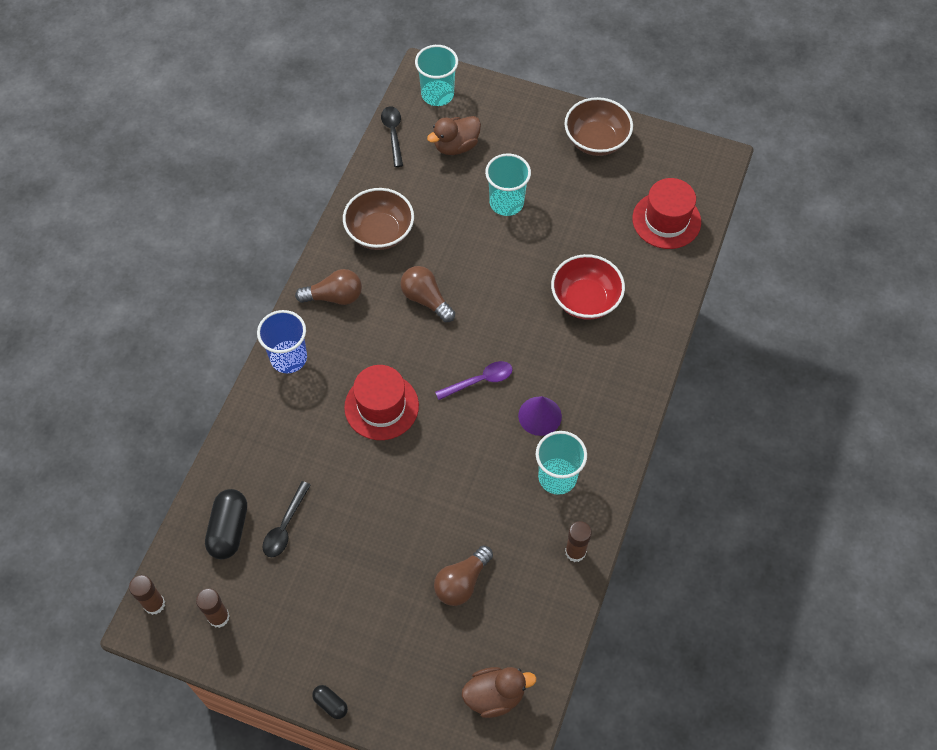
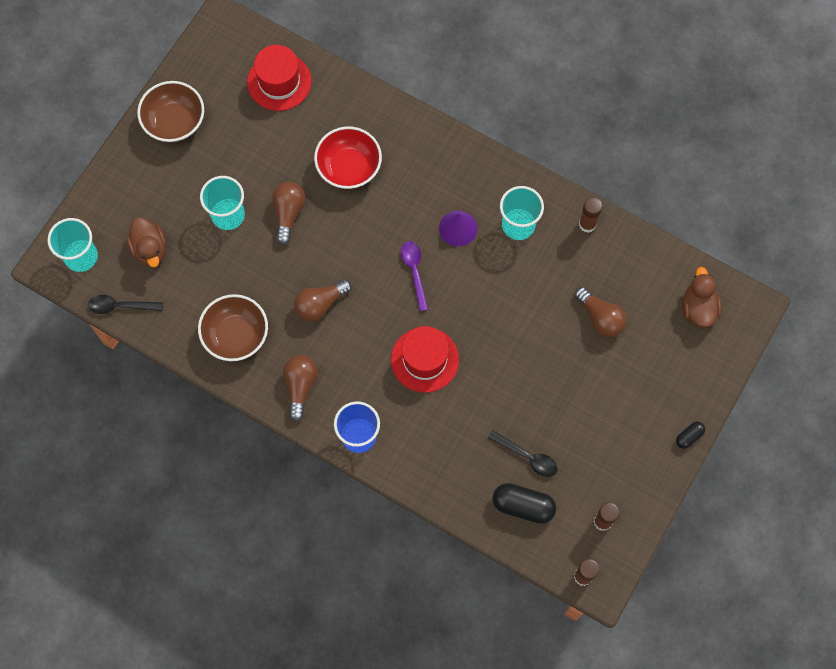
camera: 80 degrees left, 10 degrees up
none -> brown light bulb [272,182,305,245]

